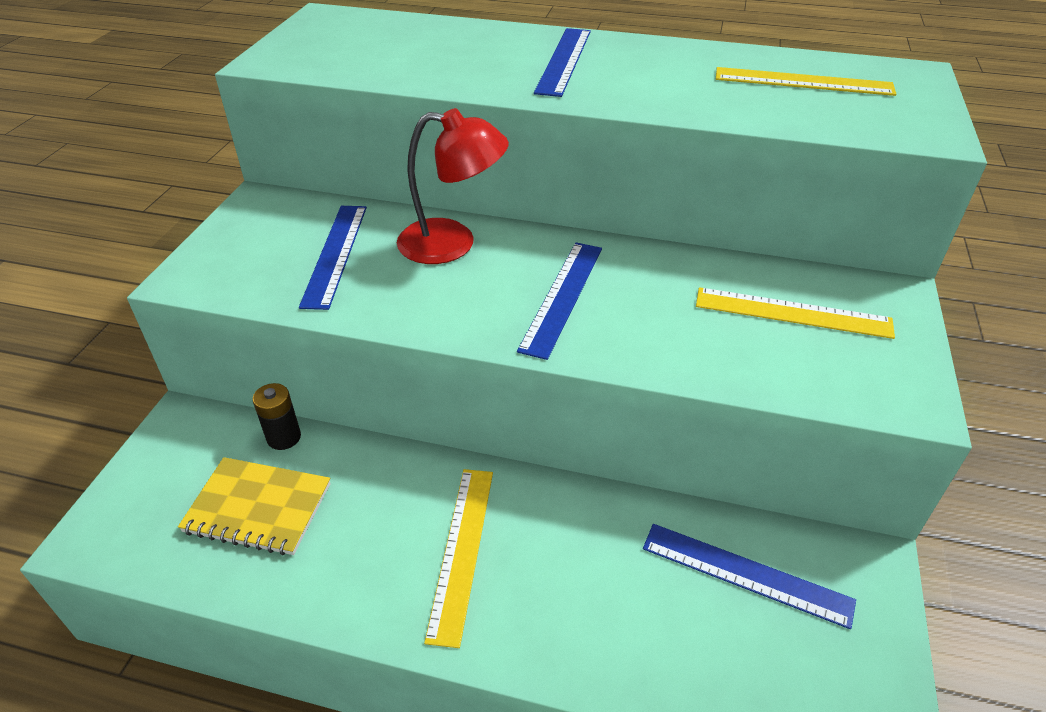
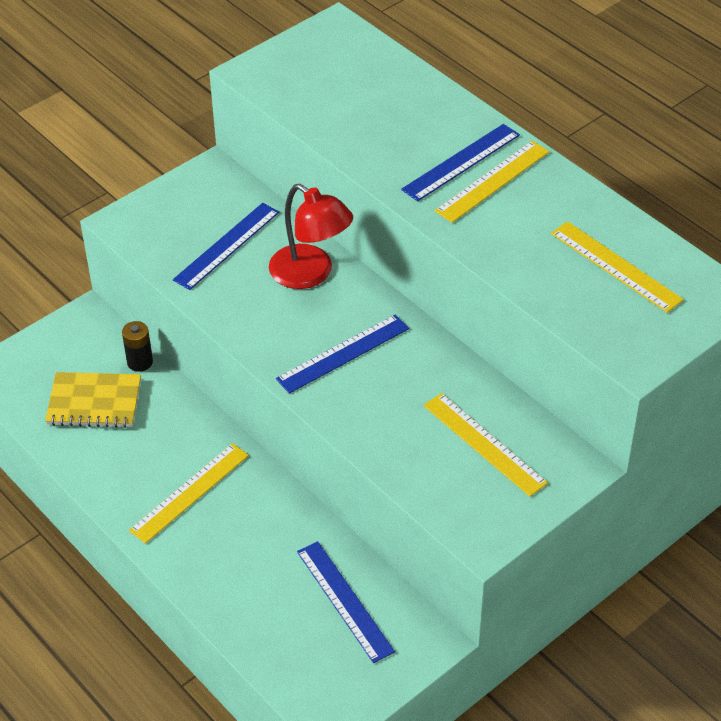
camera: 35 degrees right, 5 degrees up
yellow notebook [178,457,331,556] -> yellow notebook turned 45 degrees counterclockwise [45,372,141,428]
none -> yellow ruler [435,141,550,223]

